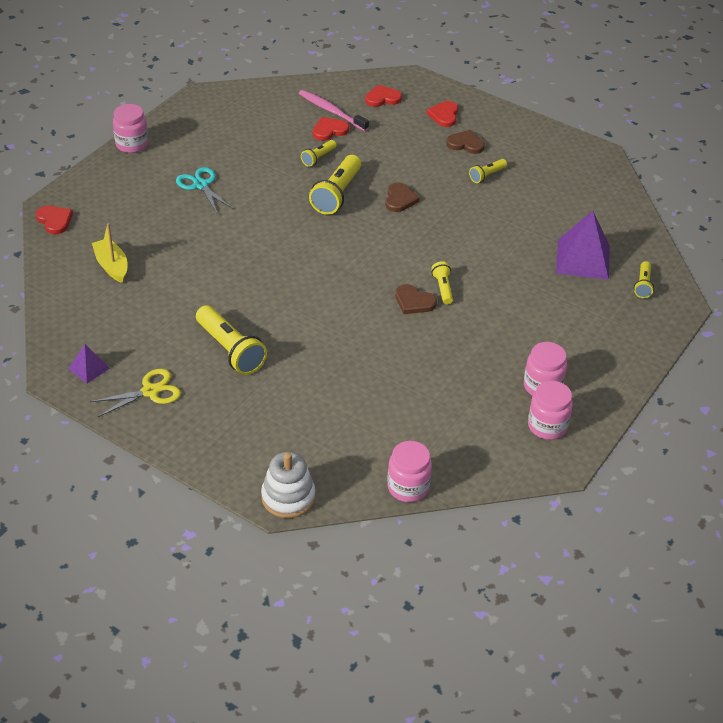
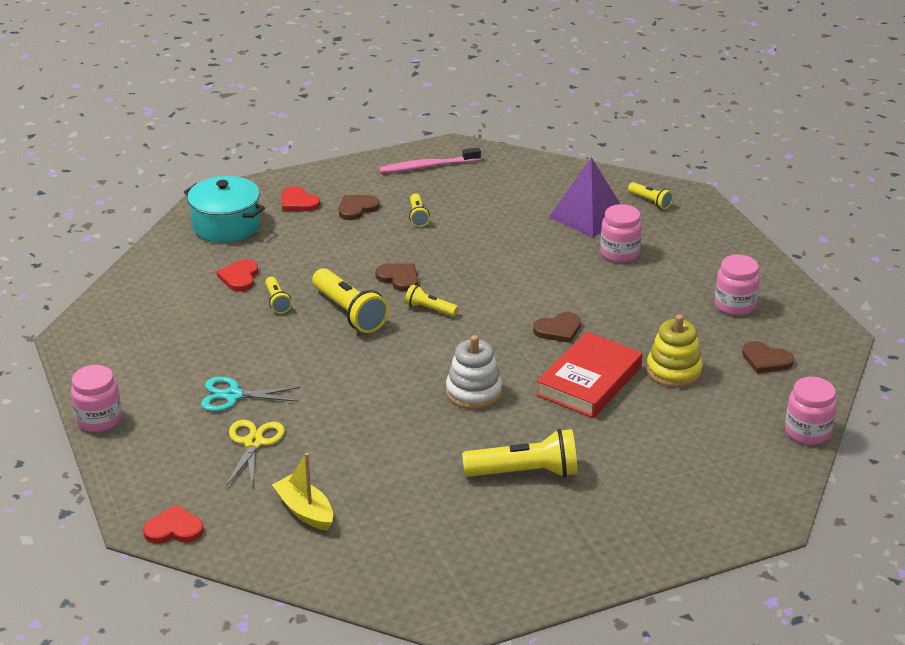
camera: 55 degrees left, 10 degrees down
purple pyramid [68,344,110,383] -> none
yellow scissors [90,369,181,417] -> yellow scissors moved to [227,420,285,486]
yellow boat [92,223,127,283] -> yellow boat turned 45 degrees clockwise [272,453,333,531]
white stacking toy [261,452,316,518] -> white stacking toy moved to [446,335,502,409]
pink toothbrush [299,90,369,131] -> pink toothbrush moved to [379,148,481,173]
red heart [365,85,402,107] -> turquoise pot [184,176,265,243]
yellow flashlight [432,261,453,304] -> yellow flashlight moved to [405,285,458,316]
pink jar [528,381,573,440] -> pink jar moved to [600,204,642,263]
none -> red book [536,332,642,418]
none -> yellow stacking toy [646,315,703,388]
none -> brown heart [742,341,794,373]

